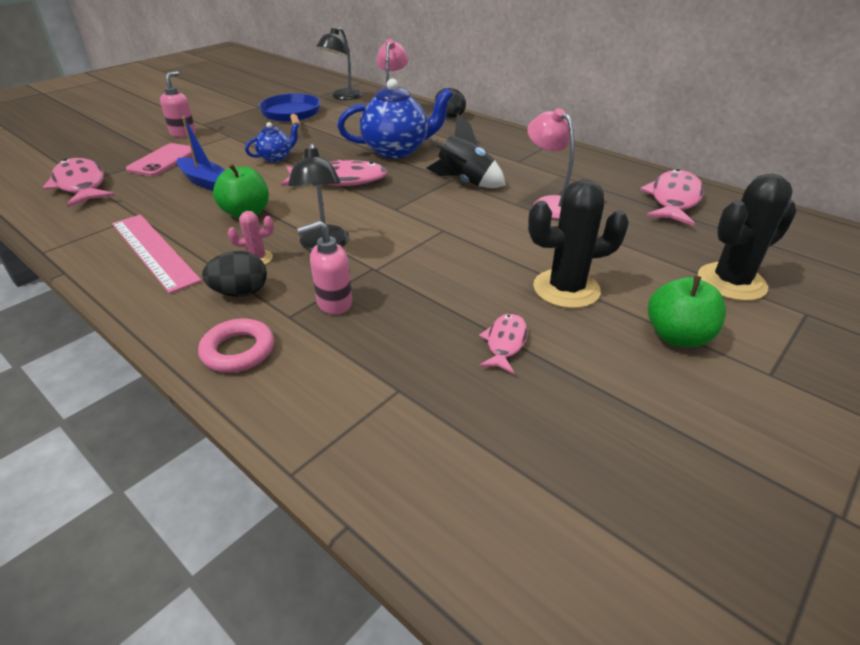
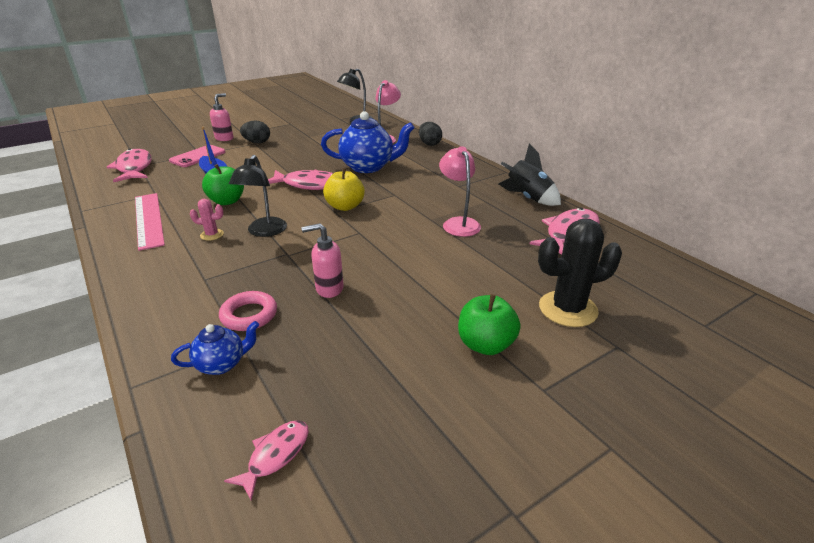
camera: 15 degrees right, 5 degrees down
pink ring [198,319,274,373] -> pink ring moved to [219,291,277,331]
black egg [202,251,267,297] -> black egg moved to [240,121,270,143]
blue teapot [245,122,299,162] -> blue teapot moved to [171,321,259,375]
blue pan [259,94,320,126] -> none
pink soap dispenser [297,221,352,315] -> pink soap dispenser moved to [301,223,344,298]
black rocket [426,114,506,188] -> black rocket moved to [498,144,561,206]
pink fish [479,313,528,374] -> pink fish moved to [224,420,309,500]
black cactus [528,179,629,308] -> none
none -> yellow apple [323,168,365,211]

